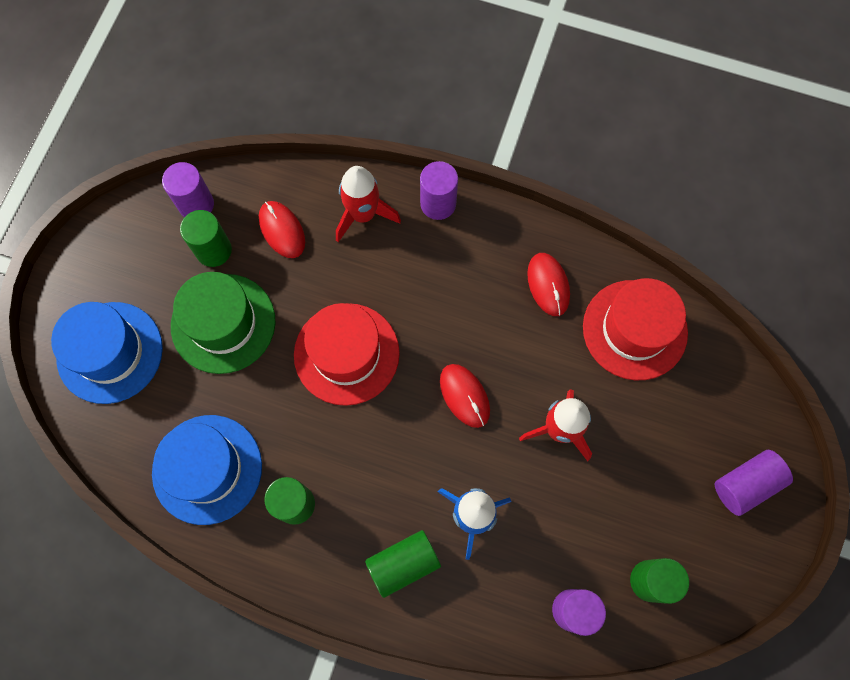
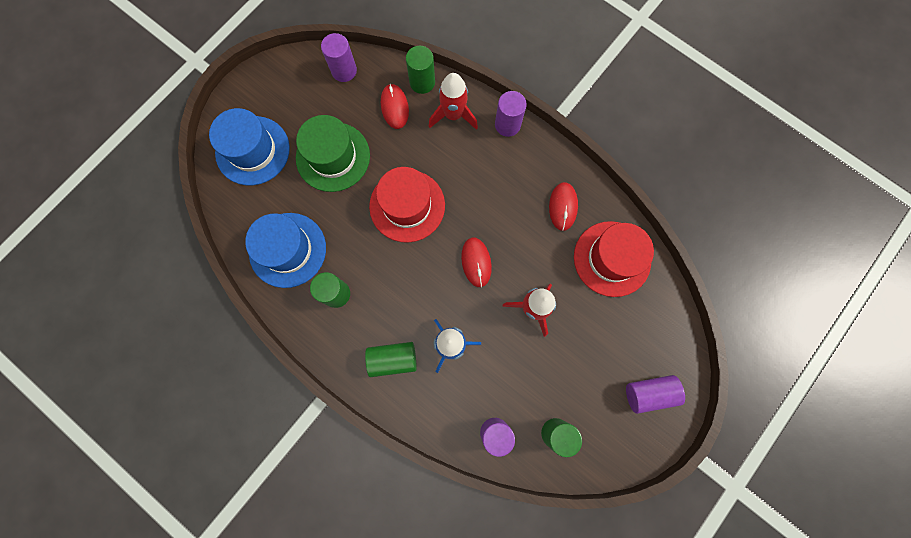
camera: 20 degrees right, 5 degrees up
green cylinder [180,210,232,267] -> green cylinder moved to [406,46,435,94]

